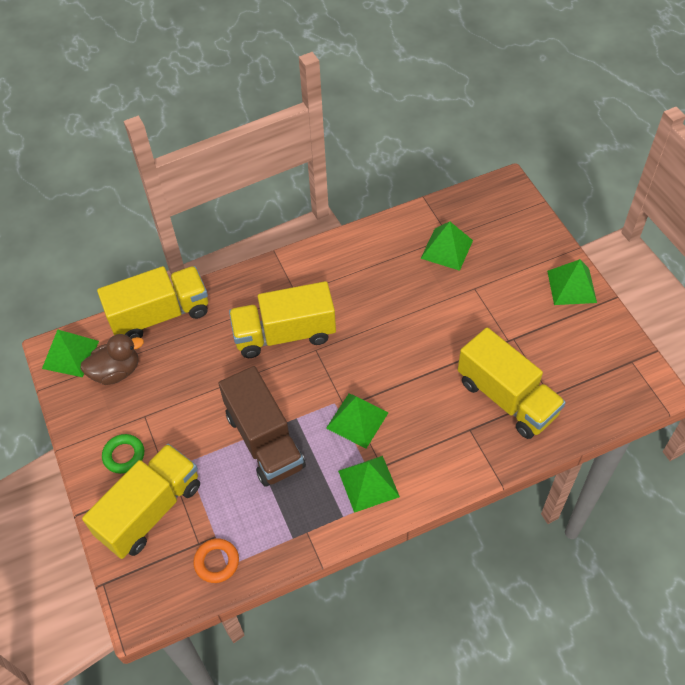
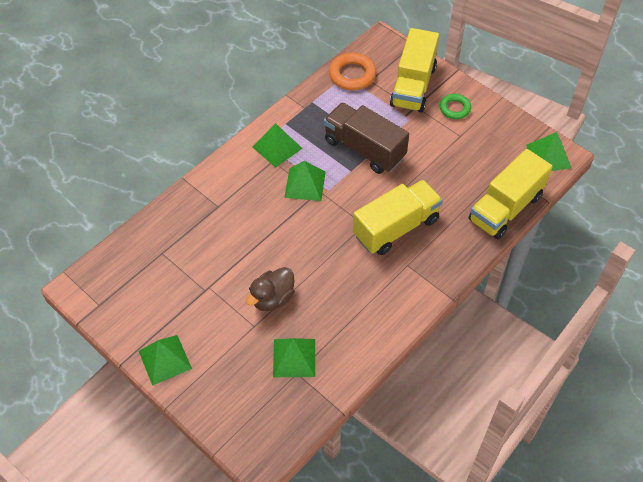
camera: 155 degrees right, 0 degrees up
brown duck [80,334,144,385] -> brown duck moved to [246,267,295,311]
orange ring [193,539,239,583] -> orange ring [329,53,376,90], size x1.54
yellow truck [458,327,566,439] -> none

